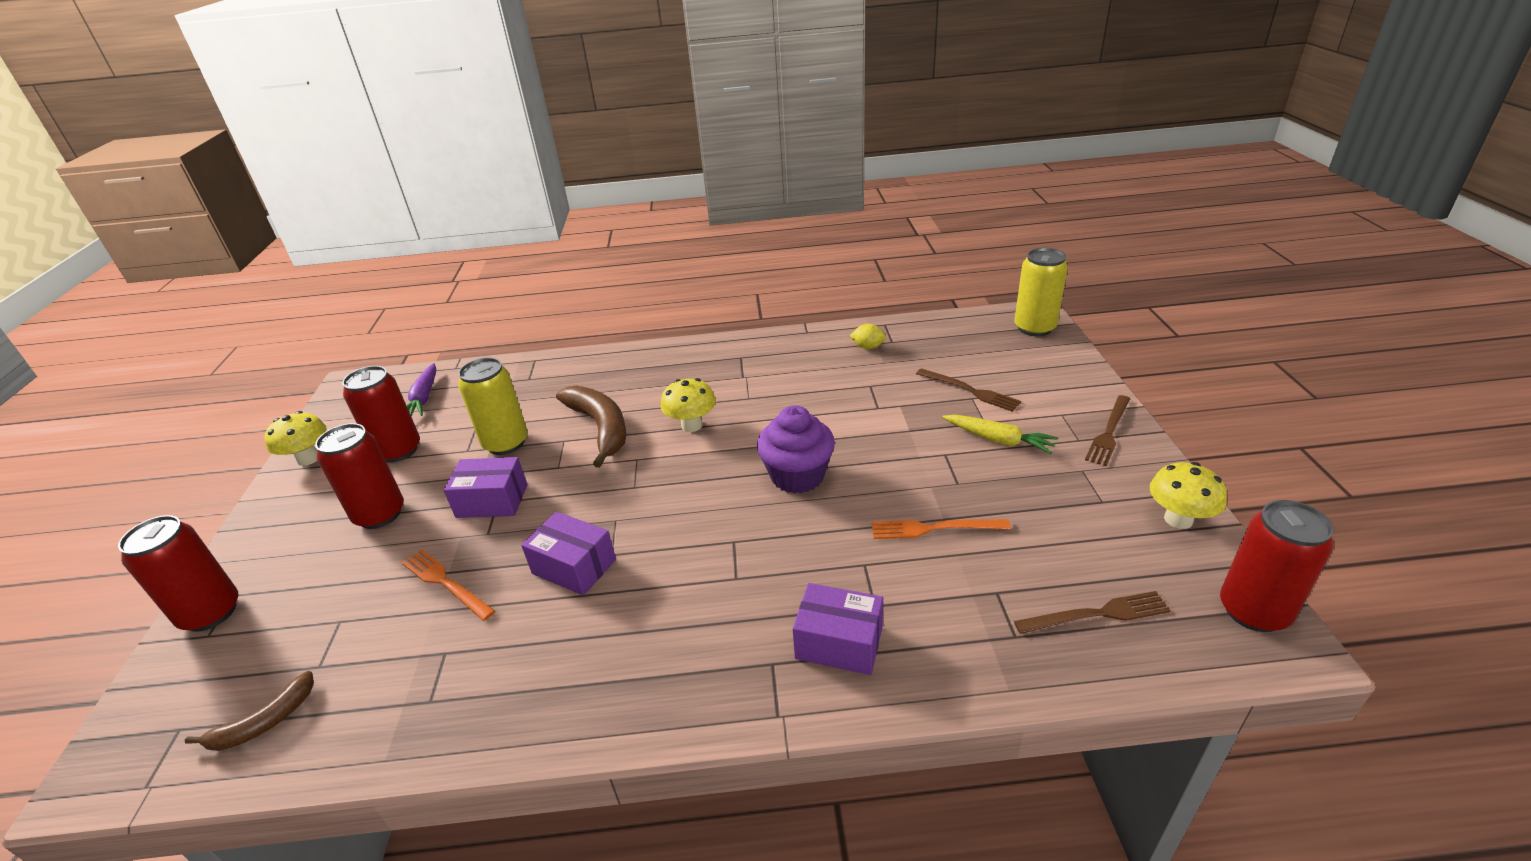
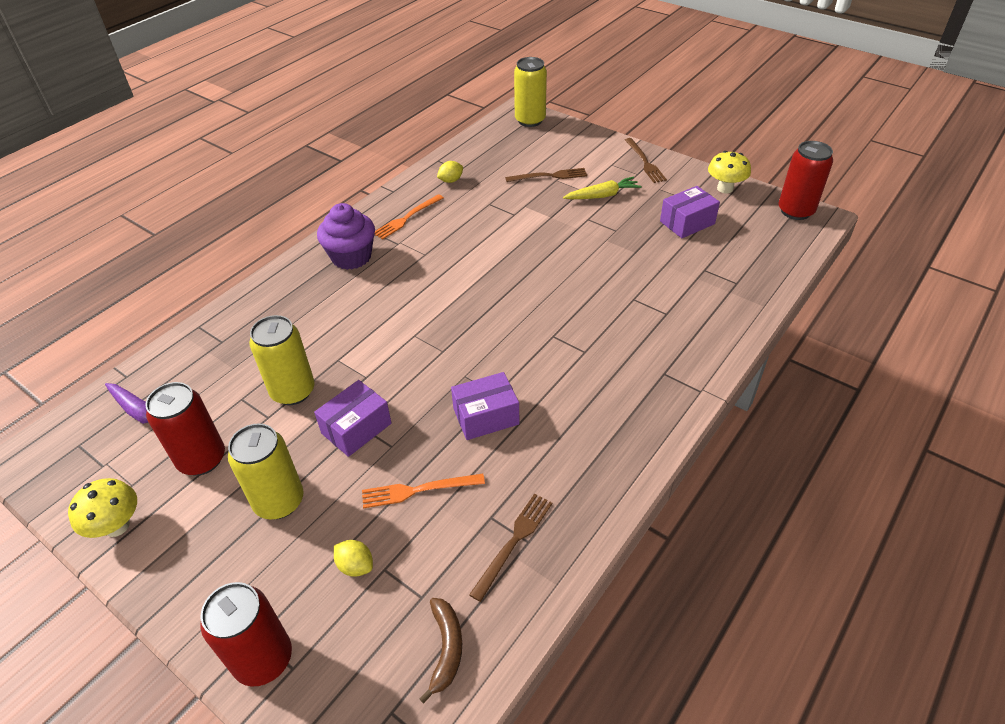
camera: 50 degrees left, 10 degrees up
red can [315,423,404,529] -> yellow can [228,423,304,519]
brown banana [556,385,626,468] -> none
yellow mushroom [661,378,716,432] -> none
purple cupcake [757,405,835,494] -> purple cupcake moved to [317,203,375,270]
purple box [793,583,883,675] -> purple box moved to [660,186,720,238]
orange fork [872,519,1011,539] -> orange fork moved to [375,194,444,240]
brown fork [1014,591,1171,634] -> brown fork moved to [469,494,552,602]
none -> yellow lemon [334,540,373,577]

